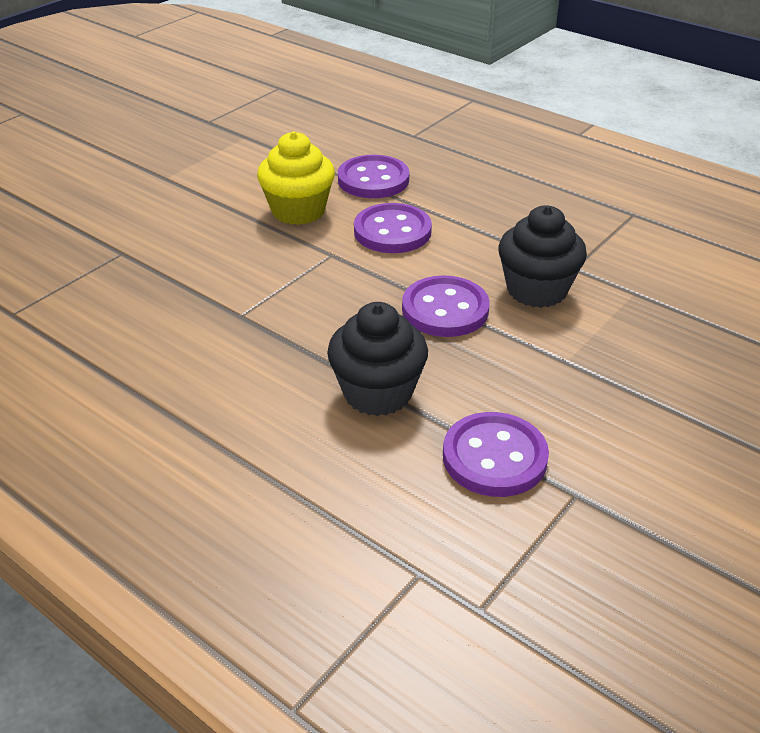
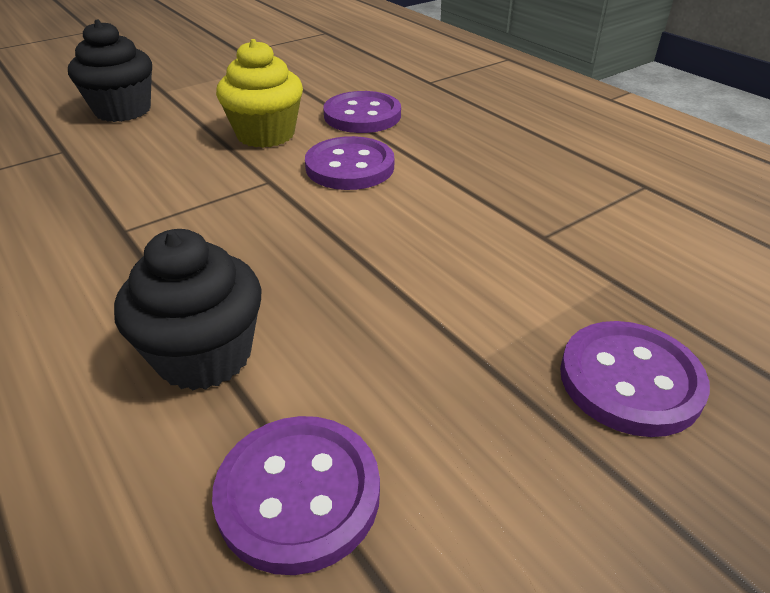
camera: 15 degrees right, 0 degrees up
purple button [402,275,490,337] -> purple button moved to [560,321,710,437]
black cupcake [498,205,587,308] -> black cupcake moved to [68,20,152,122]

